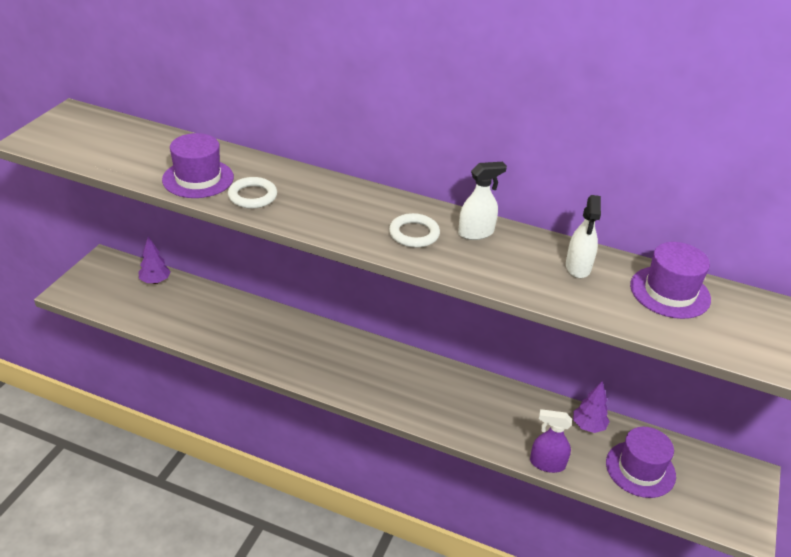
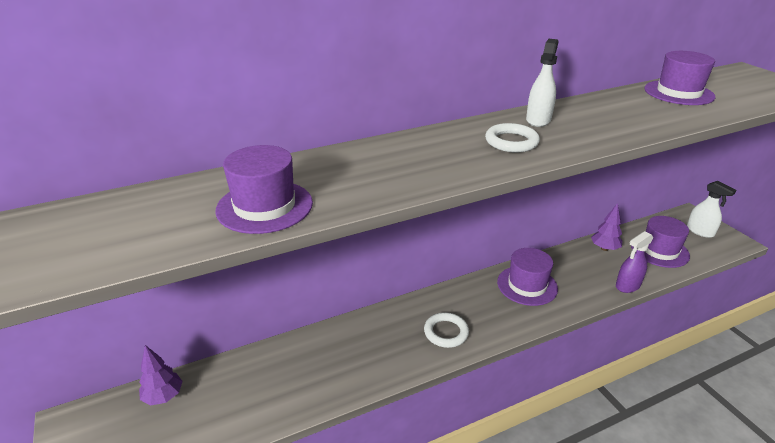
camera: 45 degrees left, 5 degrees down
white ring [228,177,277,209] -> white ring moved to [424,312,469,348]
white spray bottle [566,195,601,278] -> white spray bottle moved to [687,181,736,238]
none -> purple hat [497,248,558,306]

